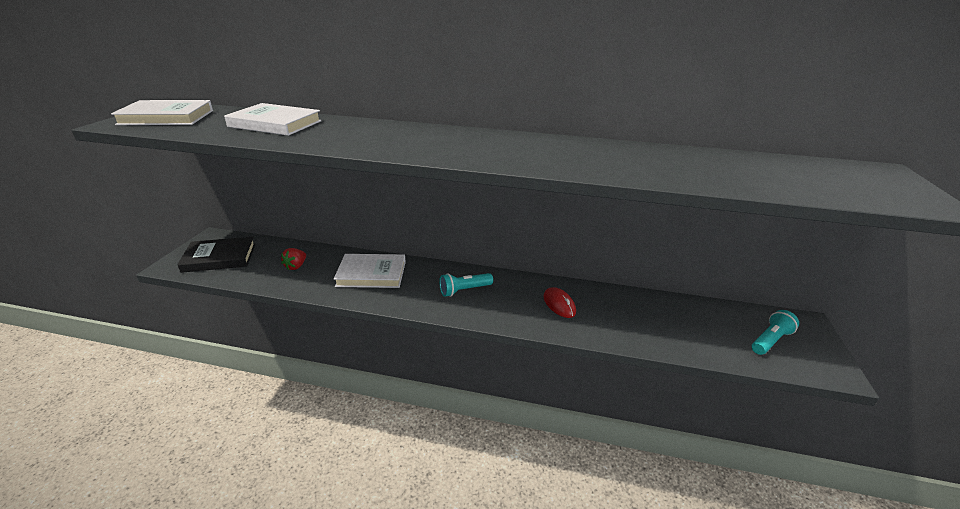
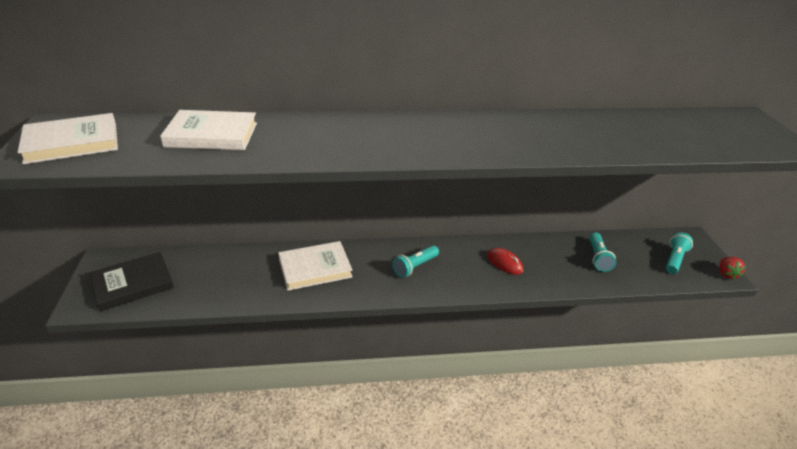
camera: 20 degrees left, 5 degrees up
red strawberry [281,248,306,270] -> red strawberry moved to [719,257,746,280]
none -> turquoise flashlight [590,232,616,272]

